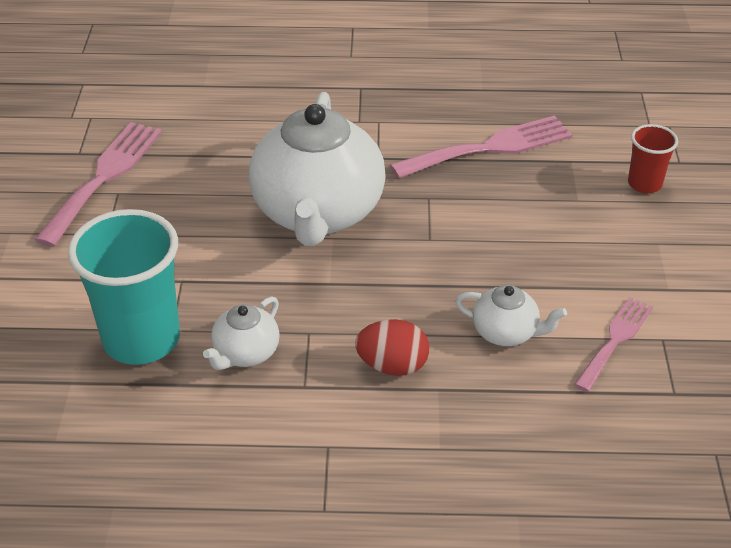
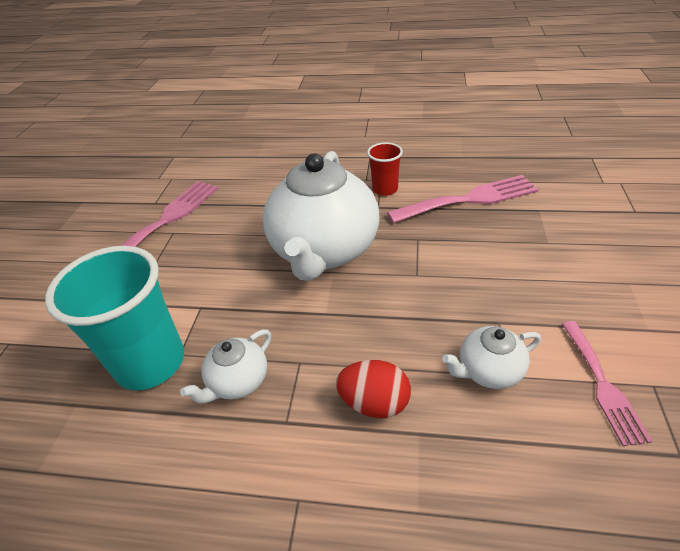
camera: 10 degrees right, 0 degrees up
white teapot [455,285,567,346] -> white teapot turned 135 degrees clockwise [442,326,541,389]
pink fork [574,297,653,392] -> pink fork turned 135 degrees clockwise [562,321,653,446]
red cup [628,124,678,193] -> red cup moved to [367,142,403,196]

